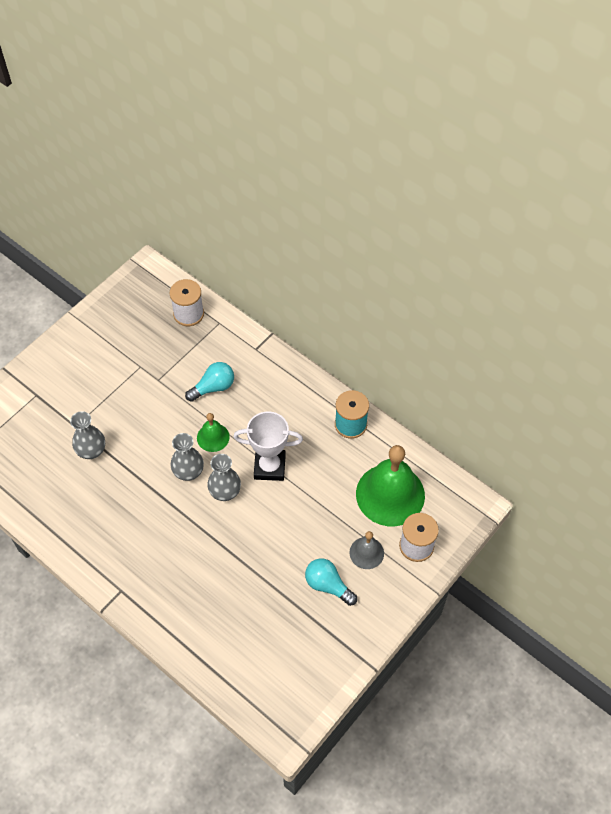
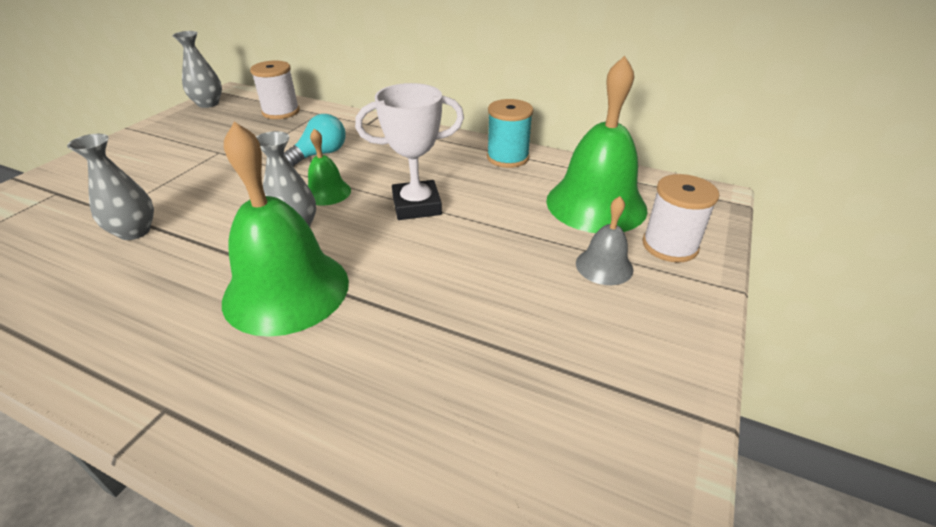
camera: 15 degrees left, 20 degrees down
grey vase [207,454,241,501] -> grey vase moved to [172,31,222,108]
turquoise light bulb [305,558,357,606] -> none
none -> green bell [222,122,349,337]

